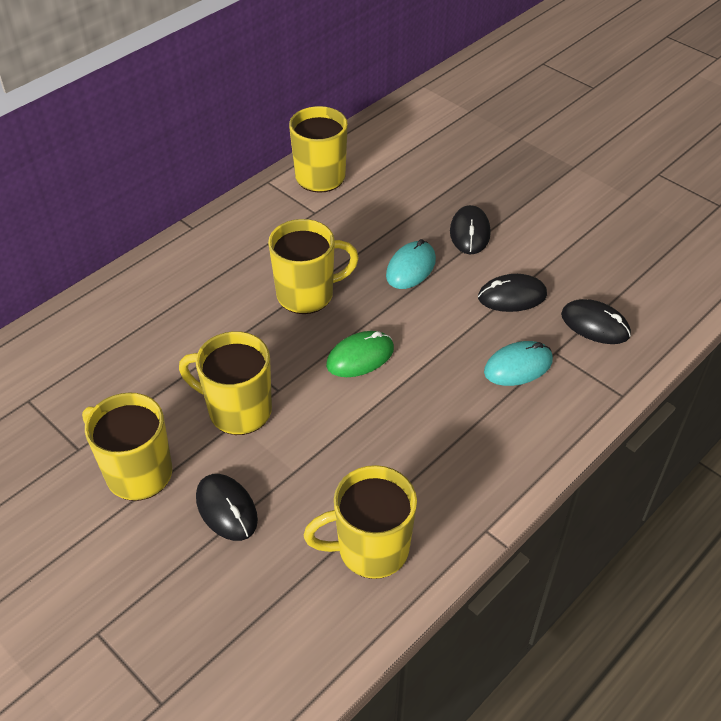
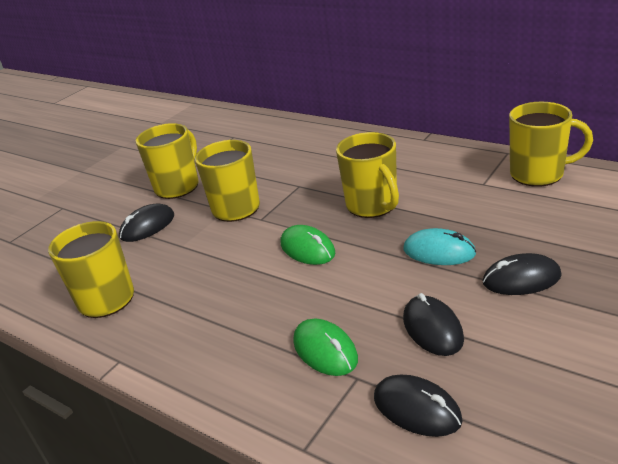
camera: 85 degrees right, 15 degrees down
turquoise mouse [484,341,553,386] -> green mouse [294,319,358,376]
black mouse [561,299,631,344] -> black mouse turned 75 degrees counterclockwise [374,375,463,437]

